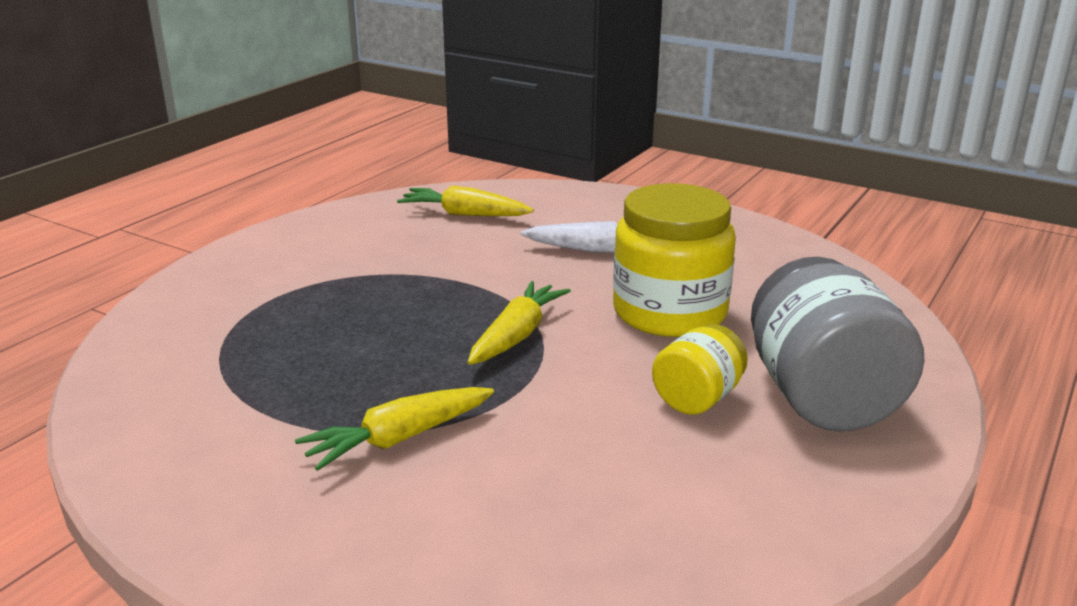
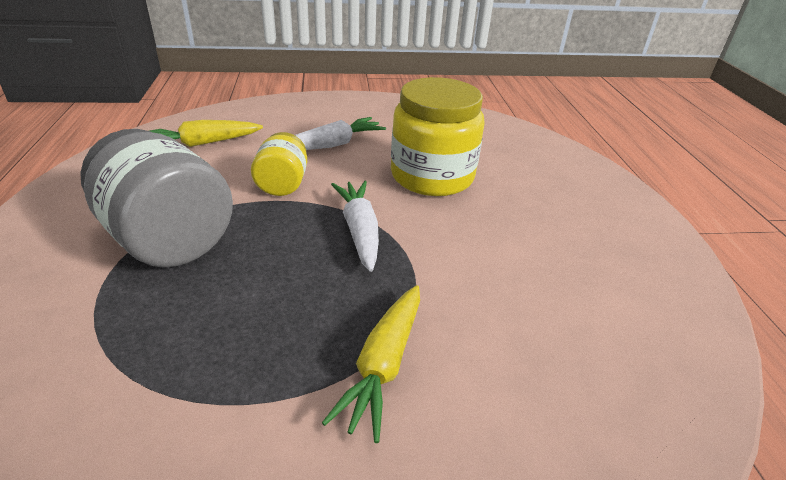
camera: 40 degrees left, 10 degrees up
yellow carrot [467,281,571,365] -> white carrot [331,181,379,272]
yellow jar [652,324,748,415] -> yellow jar moved to [251,132,307,196]
grey jar [751,257,925,431] -> grey jar moved to [80,129,233,268]

